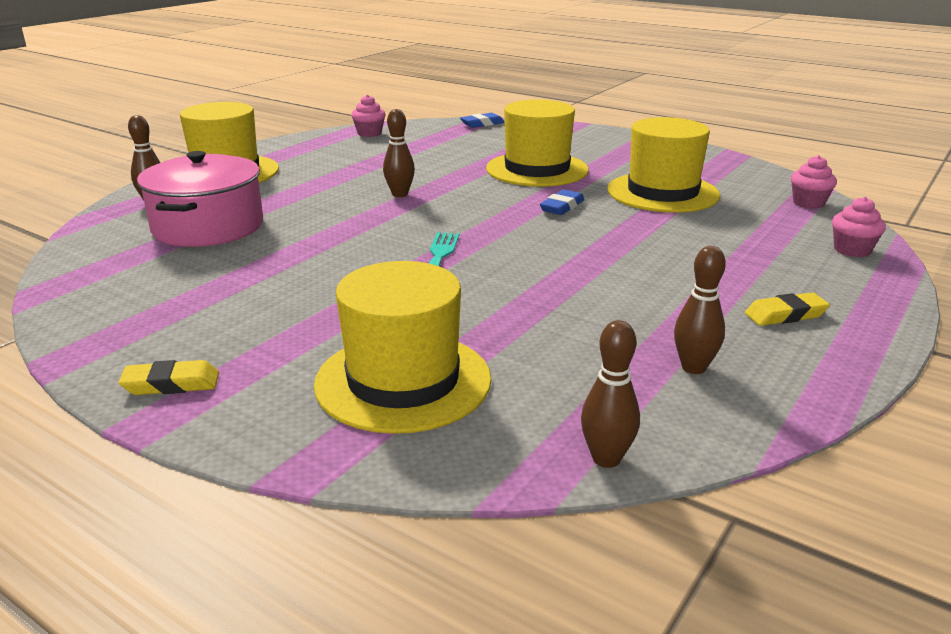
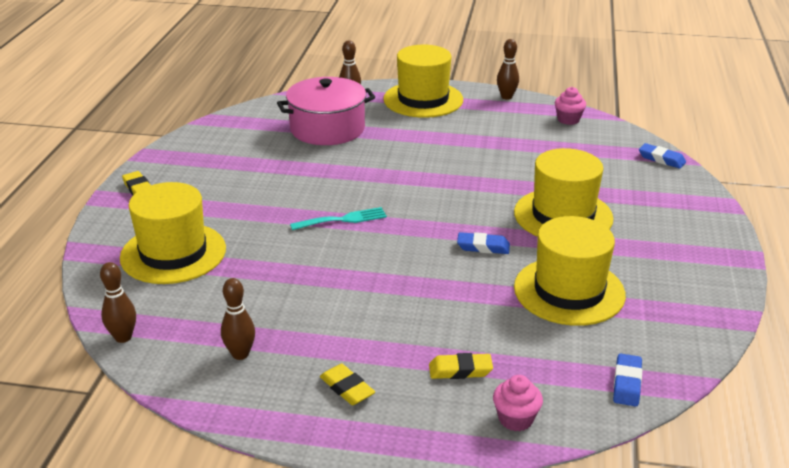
camera: 65 degrees right, 5 degrees up
brown bowling pin [383,109,415,197] -> brown bowling pin moved to [497,39,519,99]
pink cupcake [791,155,837,209] -> blue eraser [613,353,642,407]
none -> yellow eraser [429,353,493,379]

